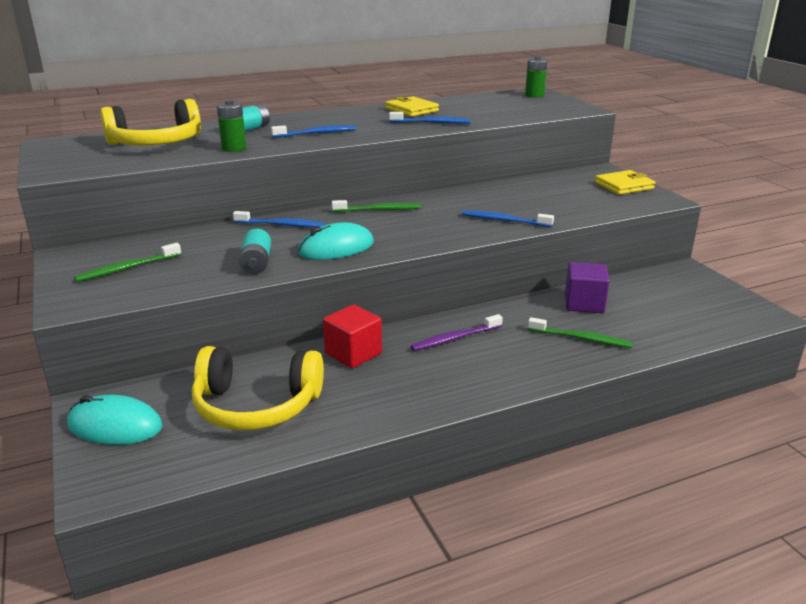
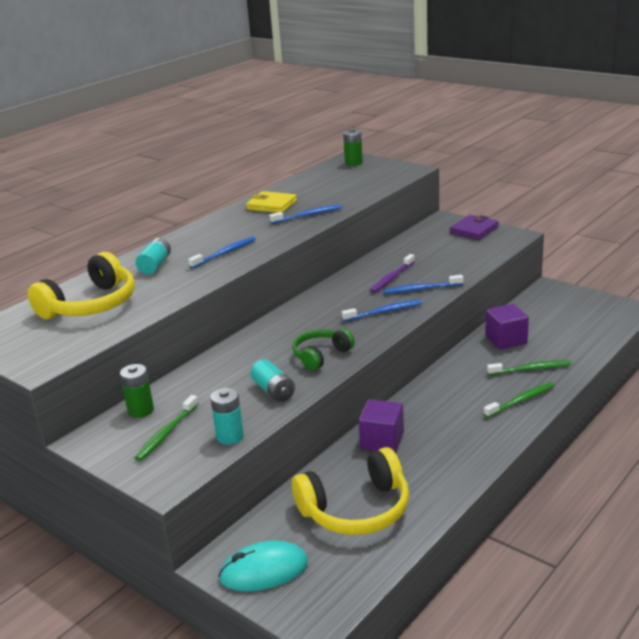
camera: 25 degrees left, 0 degrees up
green battery [217,100,246,152] -> green battery moved to [120,364,154,418]
blue toothbrush [233,211,325,227] -> blue toothbrush moved to [342,300,422,321]
turquoise mouse [298,222,374,260] -> green headphones [292,328,355,371]
red cube [323,304,382,369] -> purple cube [359,399,404,453]
green toothbrush [332,200,421,212] -> green toothbrush moved to [484,382,555,418]
purple toothbrush [411,314,503,351] -> purple toothbrush moved to [370,254,415,293]
yellow wallet [595,170,655,195] -> purple wallet [450,215,499,240]
none -> turquoise battery [210,388,244,445]

